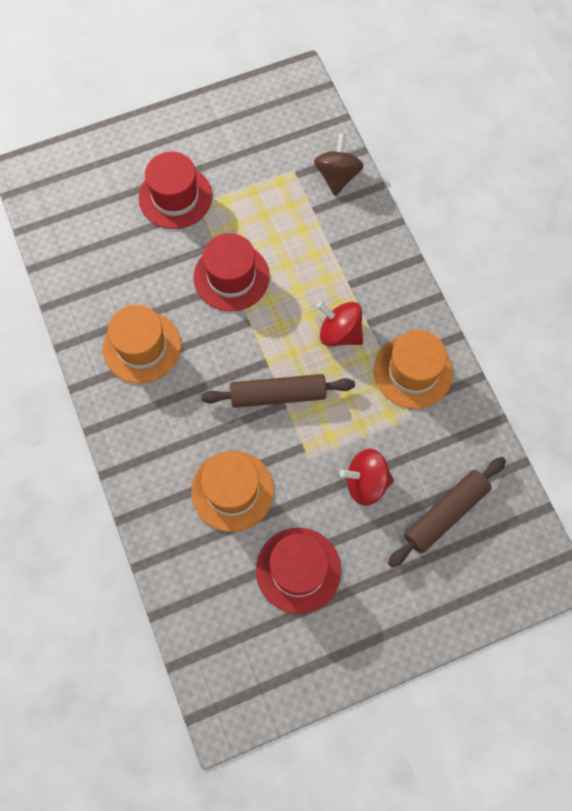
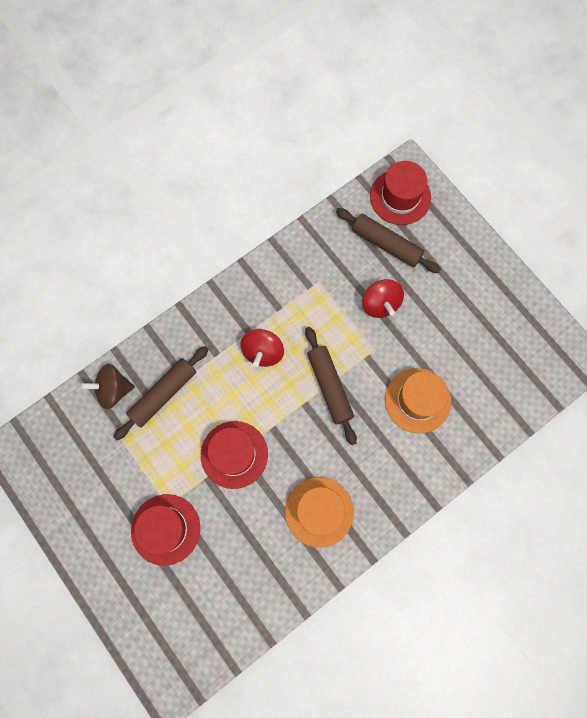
camera: 105 degrees left, 5 degrees up
red hat [256,528,341,614] -> red hat moved to [370,161,431,225]
orange hat [374,330,453,409] -> none
none -> brown rolling pin [113,346,209,440]

